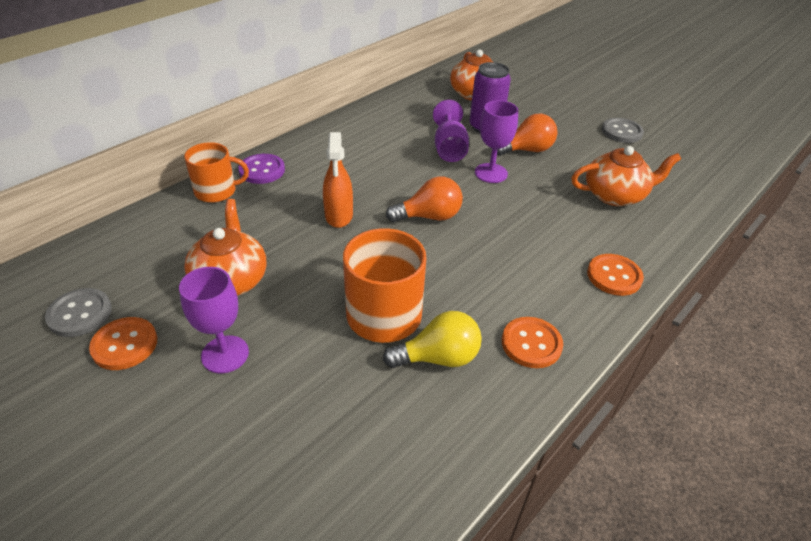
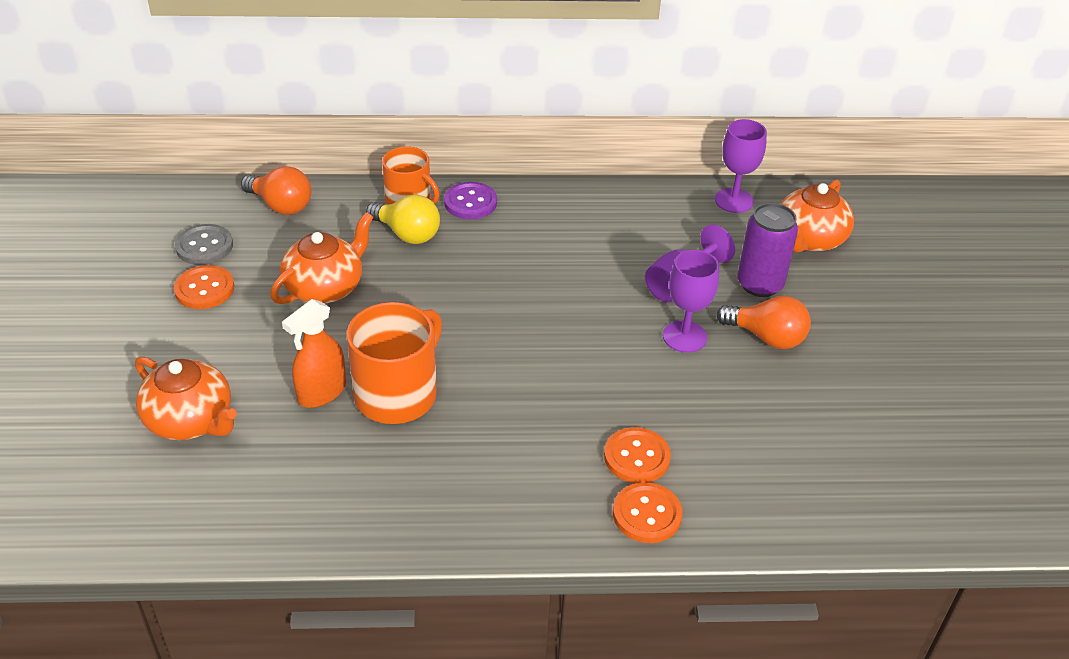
camera: 45 degrees right, 0 degrees up
purple goblet [179,267,249,373] -> purple goblet moved to [715,119,767,213]
orange spray bottle [323,132,353,228] -> orange spray bottle moved to [282,299,346,408]
yellow light bulb [383,311,482,368] -> yellow light bulb moved to [366,195,440,244]
orange light bulb [386,176,463,222] -> orange light bulb moved to [241,166,312,215]
orange button [502,317,563,368] -> orange button moved to [604,427,671,483]
orange teapot [571,146,681,206] -> orange teapot moved to [135,356,237,440]
grey button [602,118,644,143] -> none

